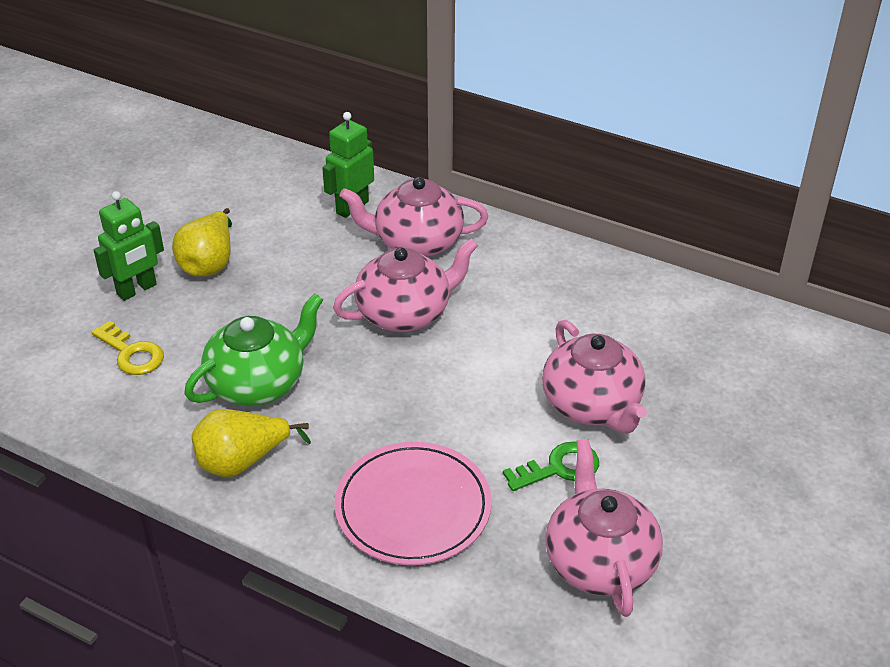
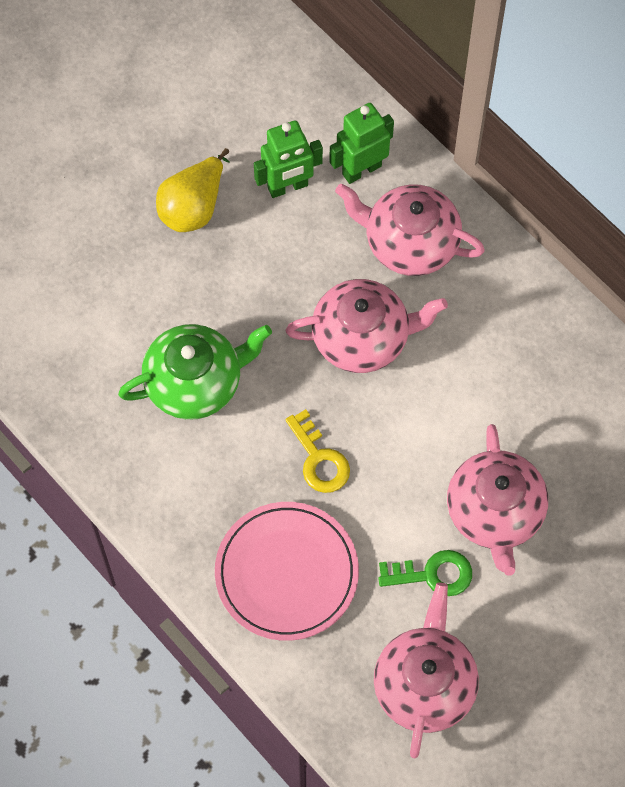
camera: 20 degrees right, 25 degrees up
yellow key [91,320,164,375] -> yellow key moved to [285,409,350,493]
green robot [94,191,164,301] -> green robot moved to [254,120,323,198]
yellow pear [192,409,311,477] -> none

